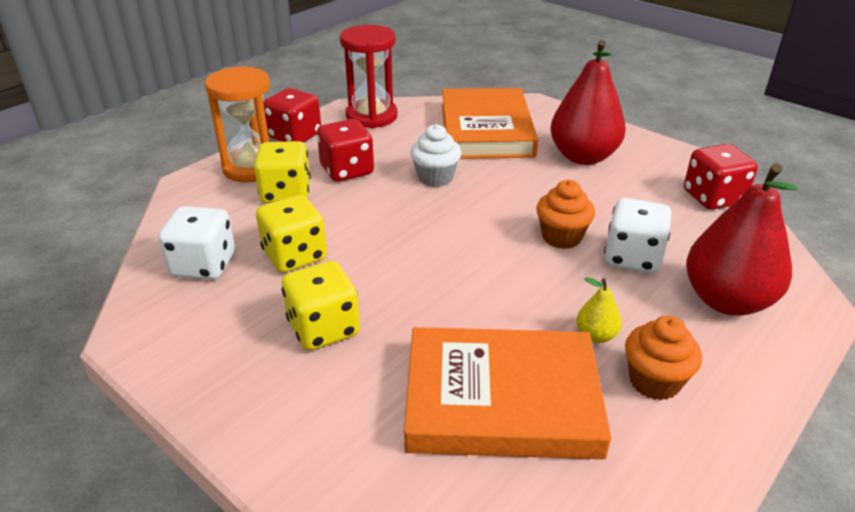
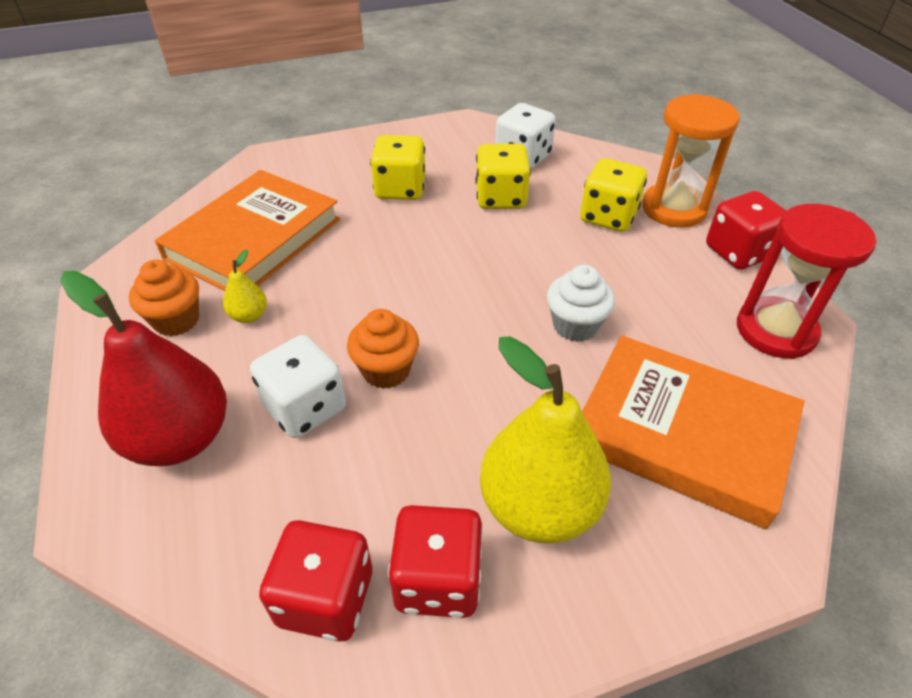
camera: 120 degrees right, 10 degrees up
red dice [317,119,374,182] -> red dice moved to [388,505,483,618]
red pear [551,40,626,165] -> yellow pear [480,336,611,544]

